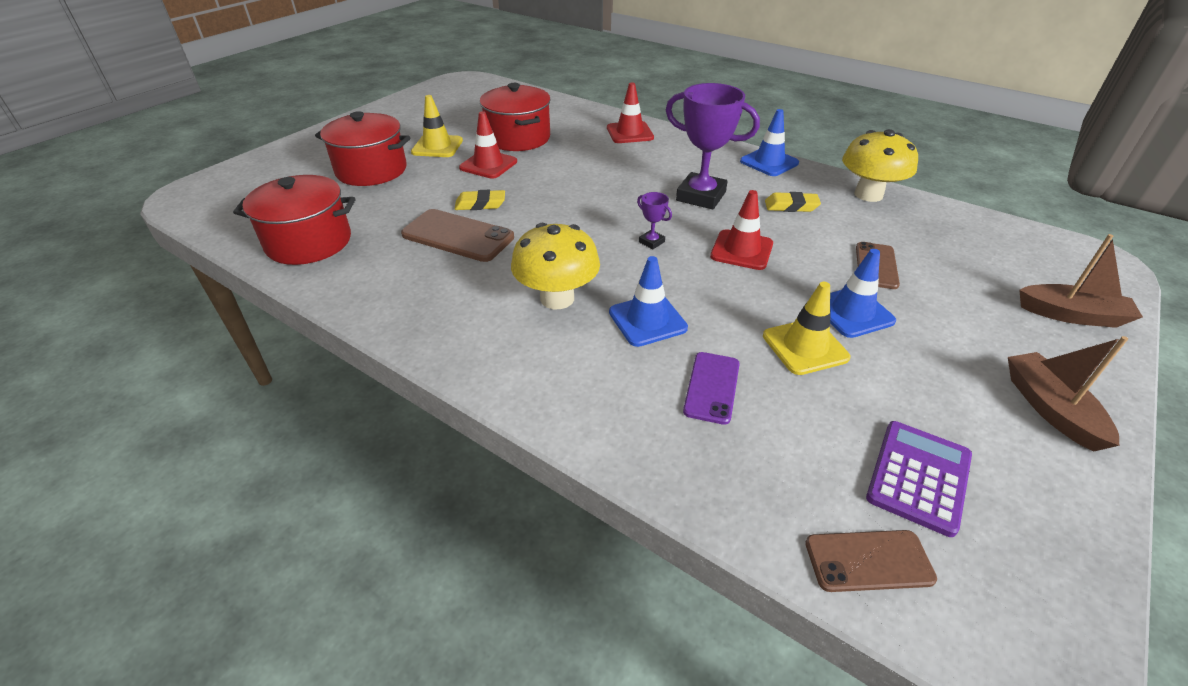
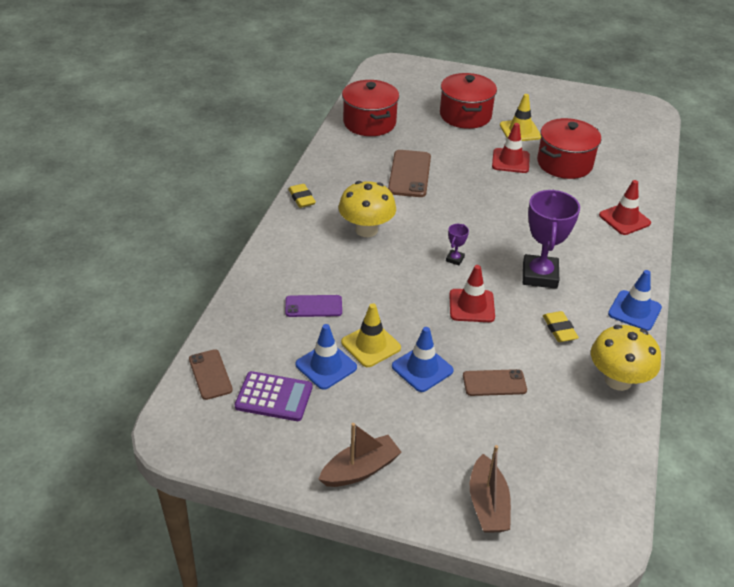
camera: 70 degrees right, 0 degrees up
yellow eraser [455,190,505,210] -> yellow eraser moved to [288,184,316,208]
blue traffic cone [609,256,688,347] -> blue traffic cone moved to [295,324,357,390]

